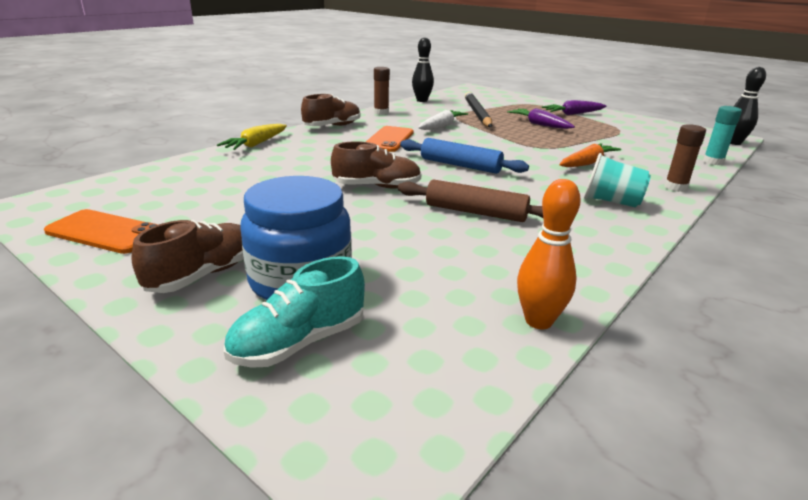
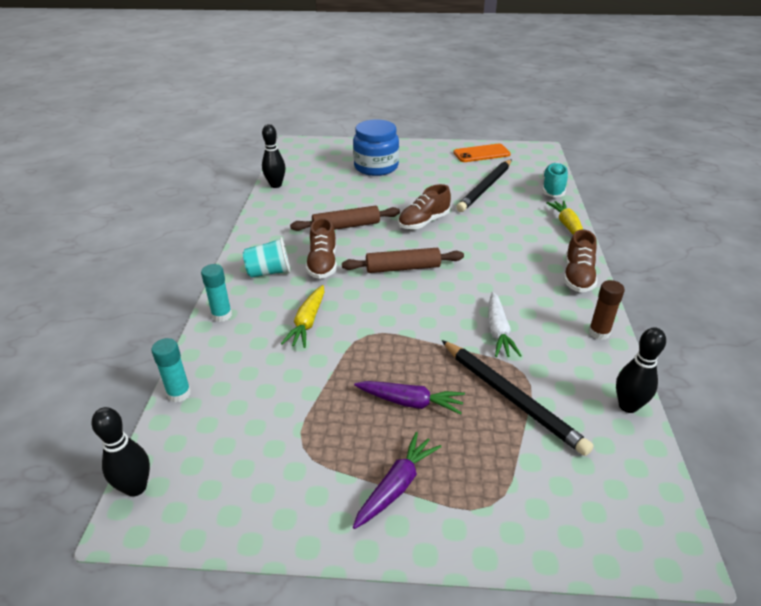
camera: 145 degrees right, 10 degrees up
brown shoe [132,220,244,293] -> brown shoe moved to [306,218,337,279]
turquoise shoe [224,256,365,368] -> turquoise shoe moved to [542,163,568,197]
orange phone [366,126,414,152] -> none
blue rolling pin [400,138,529,174] -> brown rolling pin [342,248,464,273]
orange bowling pin [517,179,581,329] -> black bowling pin [262,124,285,188]
orange carrot [559,143,621,167] -> yellow carrot [281,285,324,348]
brown glue stick [665,124,706,192] -> turquoise glue stick [201,264,232,322]
none -> black pencil [456,159,512,212]

